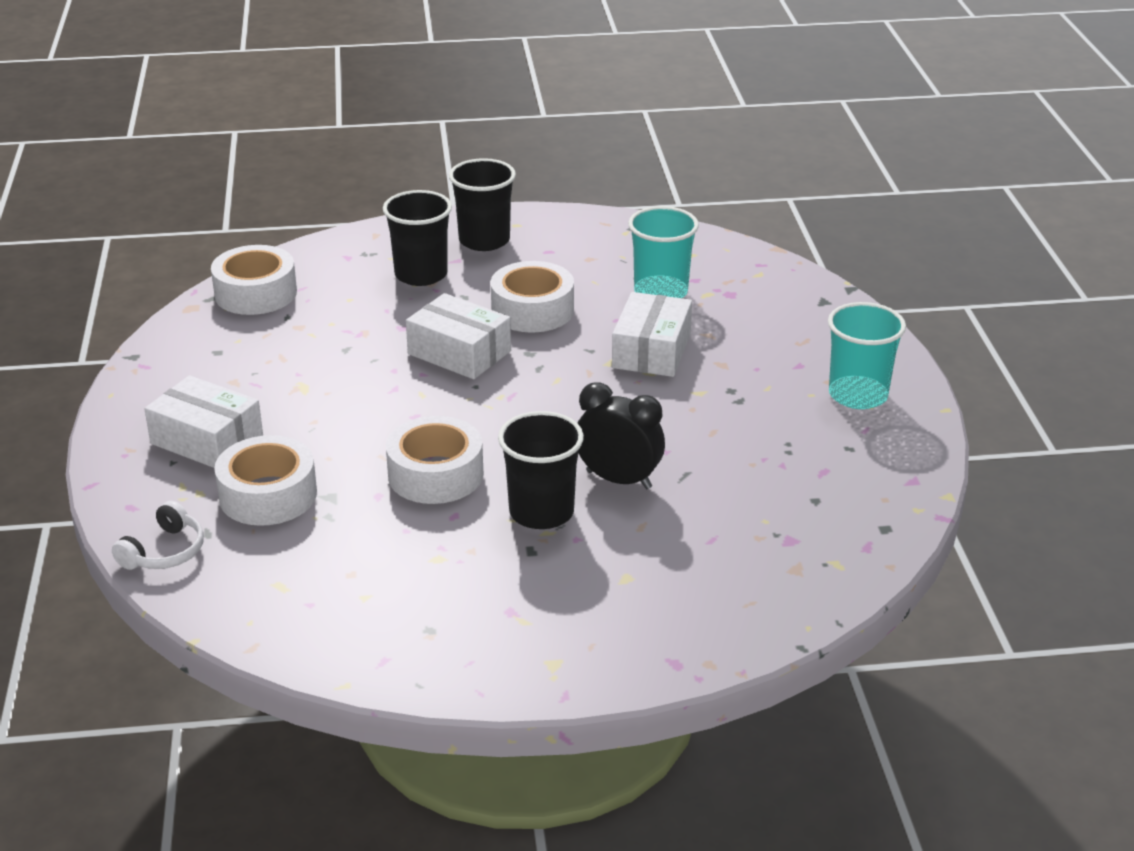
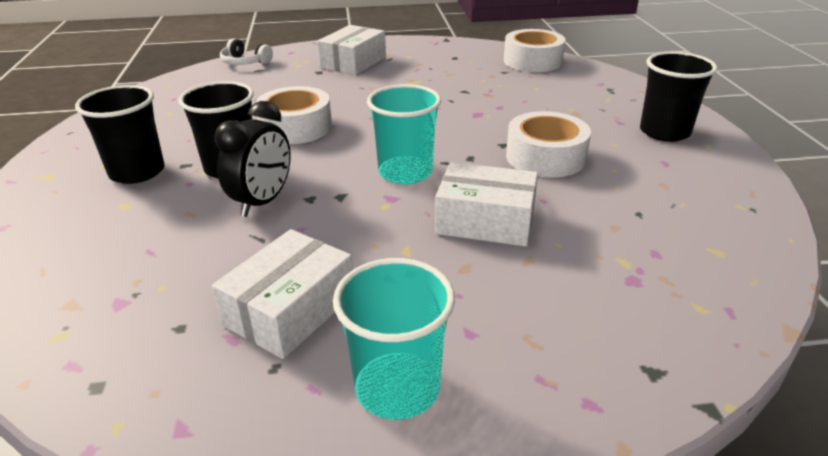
camera: 90 degrees right, 0 degrees up
white tape [214,435,317,526] -> none
black cup [383,190,452,286] -> black cup moved to [75,85,165,184]
white box [406,293,511,379] -> white box moved to [212,229,353,359]
turquoise cup [628,206,699,298] -> turquoise cup moved to [367,84,441,184]

